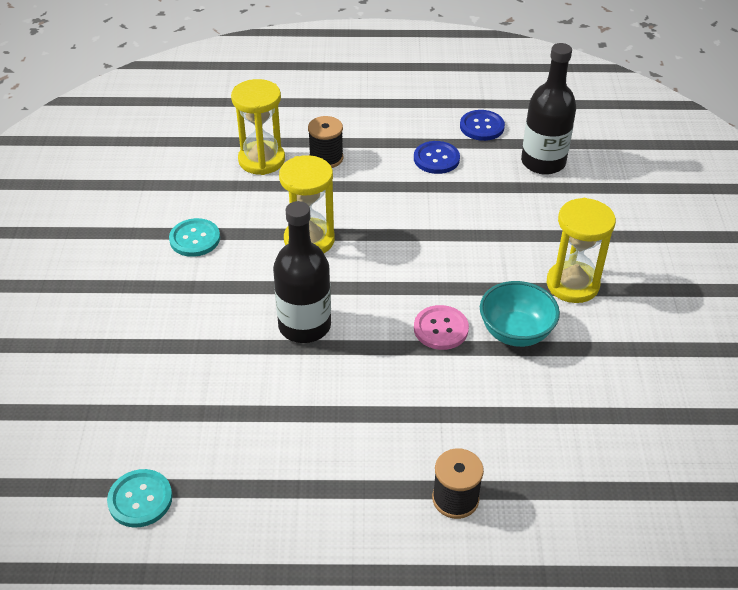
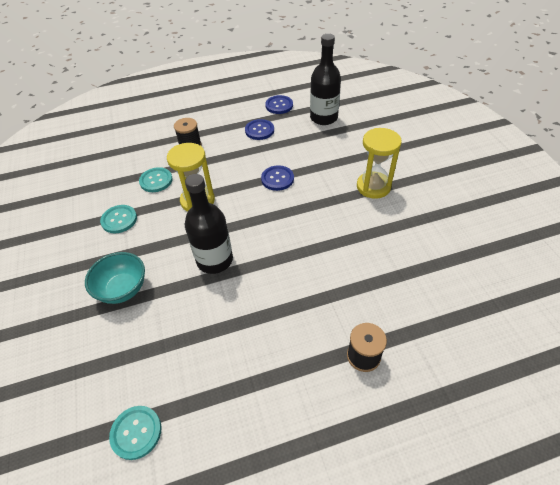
camera: 15 degrees left, 5 degrees up
yellow hourglass [231,79,285,175] -> none
pink button [414,305,469,350] -> none
turquoise bowl [480,281,560,347] -> turquoise bowl moved to [85,252,145,304]
none -> turquoise button [139,167,173,192]
none -> blue button [261,165,294,191]

